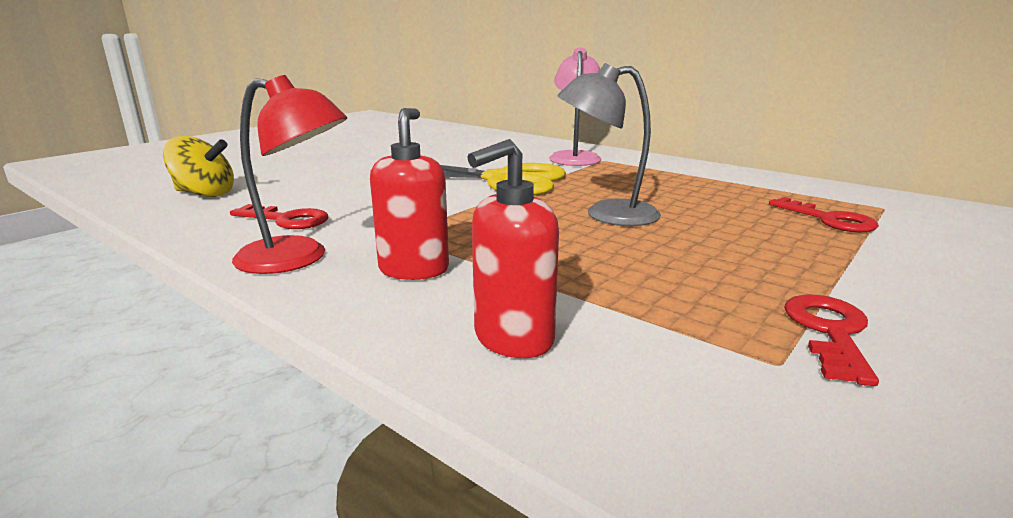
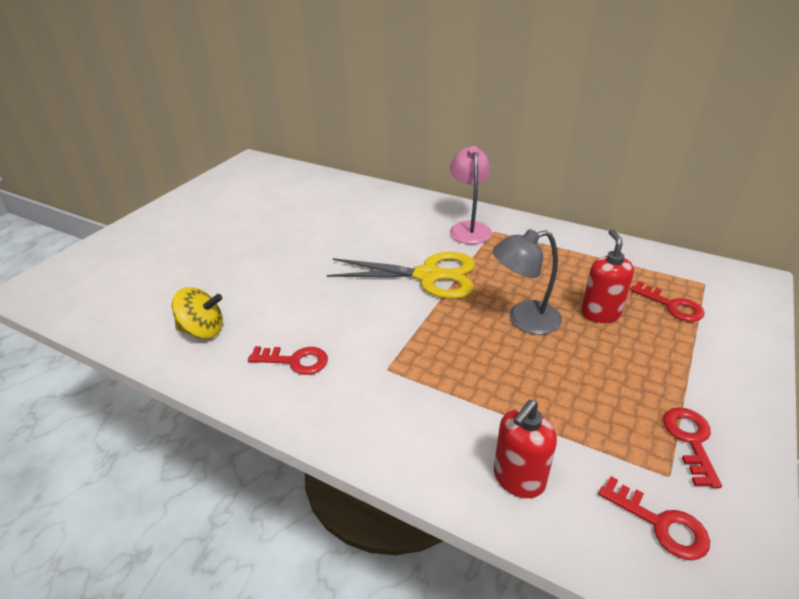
camera: 10 degrees left, 15 degrees up
red lamp [232,75,347,274] -> none
red soap dispenser [370,108,449,280] -> red soap dispenser moved to [581,229,634,323]
none -> red key [598,476,710,560]

